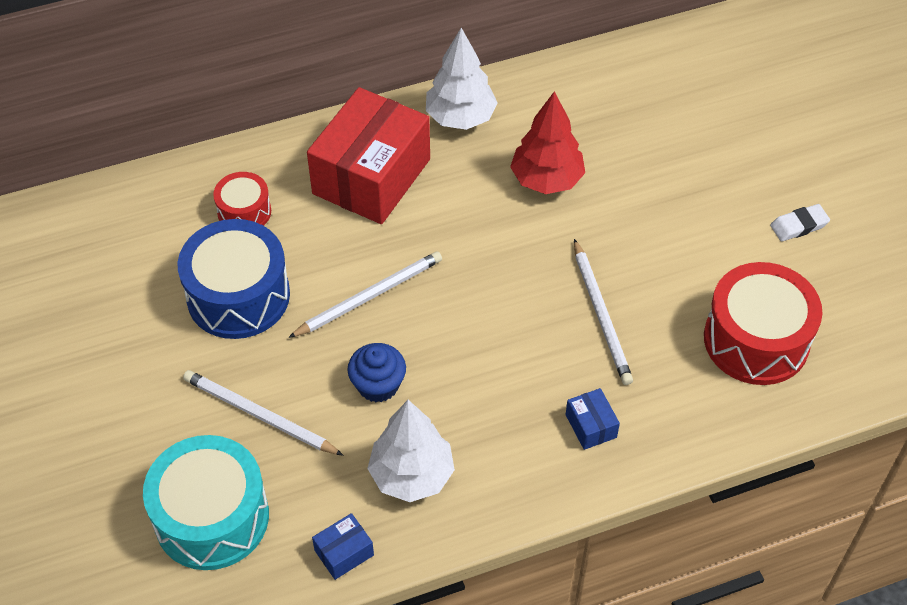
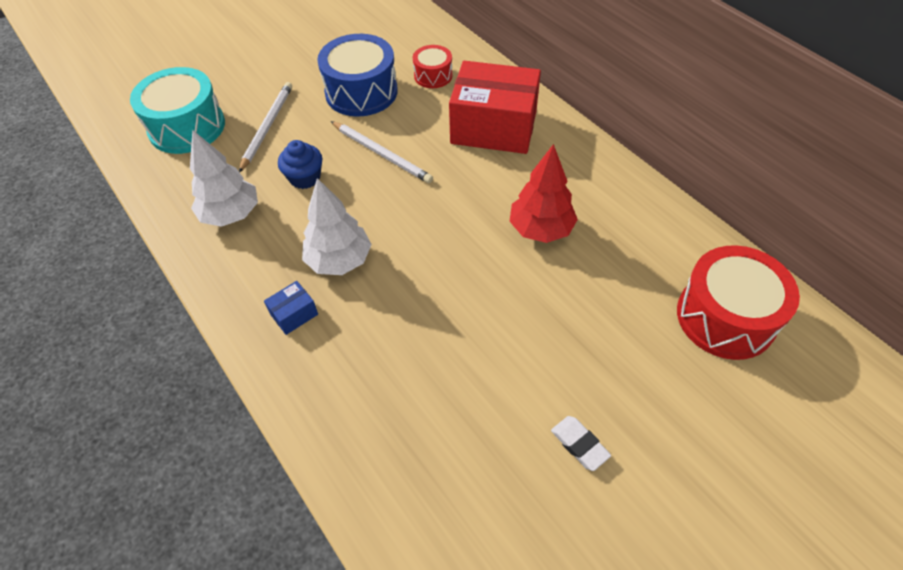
camera: 75 degrees right, 0 degrees up
blue box [312,513,374,580] -> none
white tree [426,28,497,130] -> white tree moved to [302,178,372,275]
white pencil [574,239,633,385] -> none
red drum [704,262,823,385] -> red drum moved to [677,245,800,360]

